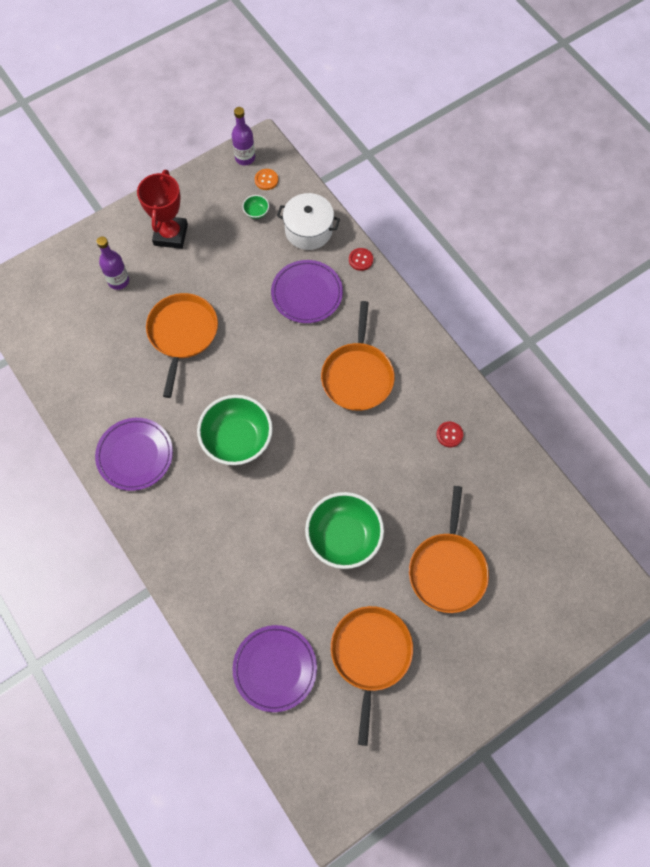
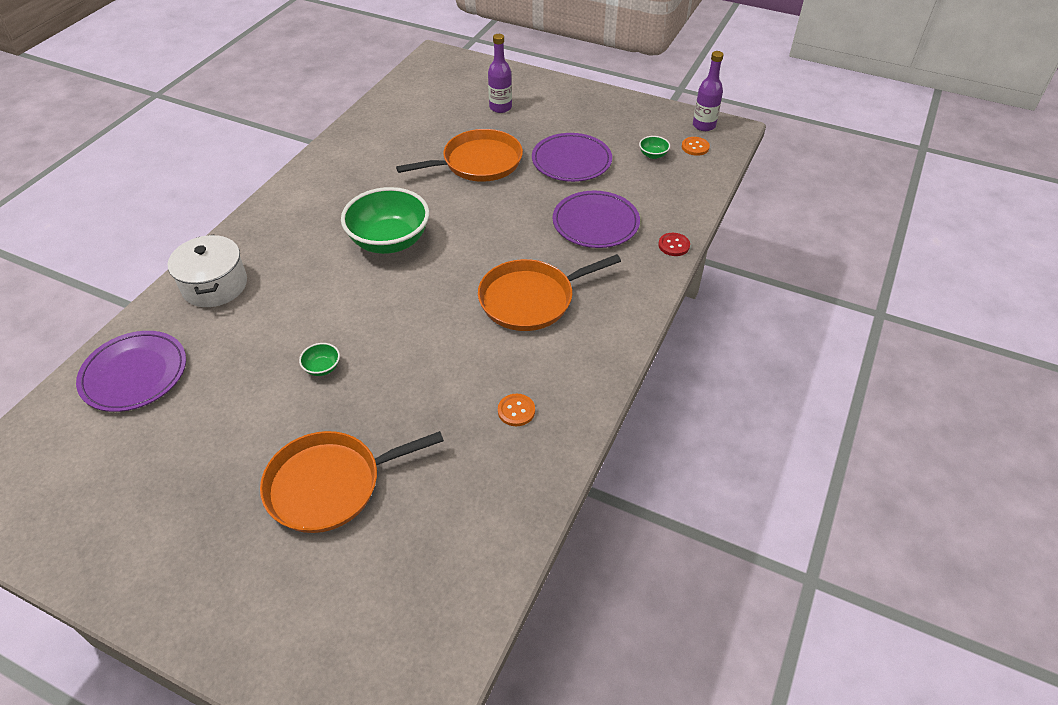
camera: 60 degrees right, 20 degrees down
purple plate [95,418,173,491] -> purple plate moved to [532,133,612,182]
red trophy [137,170,188,249] -> none
white pot [277,193,340,250] -> white pot moved to [168,235,247,307]
green bowl [305,492,384,569] -> green bowl [299,343,340,376], size x0.40
orange pan [331,606,413,746] -> none
red button [436,422,463,447] -> orange button [498,394,535,426]

